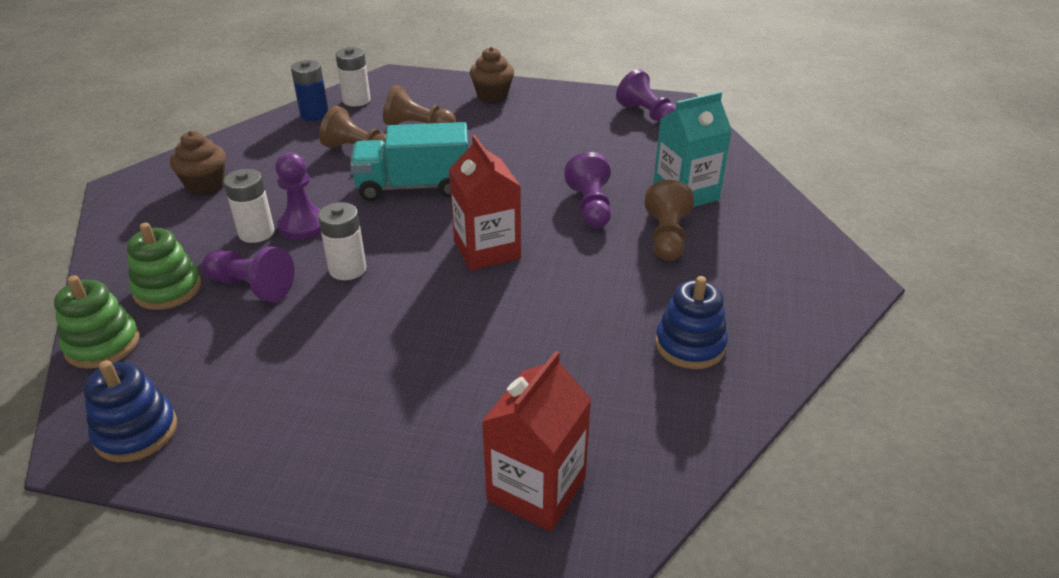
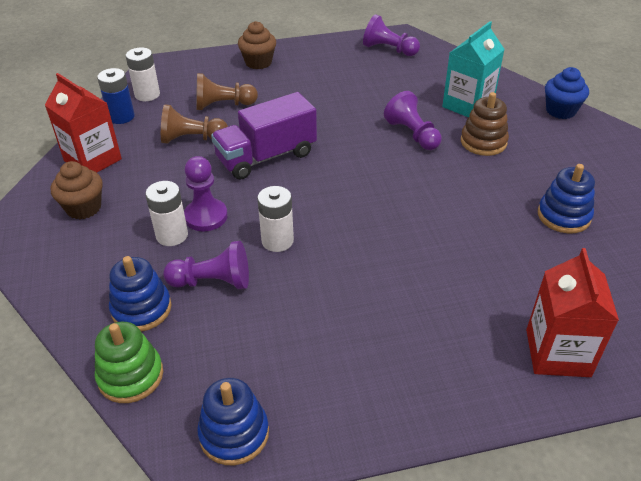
camera: 25 degrees left, 5 degrees up
green stacking toy [127,223,201,310] -> blue stacking toy [109,256,172,332]
turquoise truck [350,122,468,201] -> purple truck [211,92,317,180]
red carton [449,135,521,271] -> red carton moved to [45,73,122,172]
brown pawn [645,180,694,261] -> brown stacking toy [461,92,509,156]
none -> blue cupcake [545,67,589,119]

